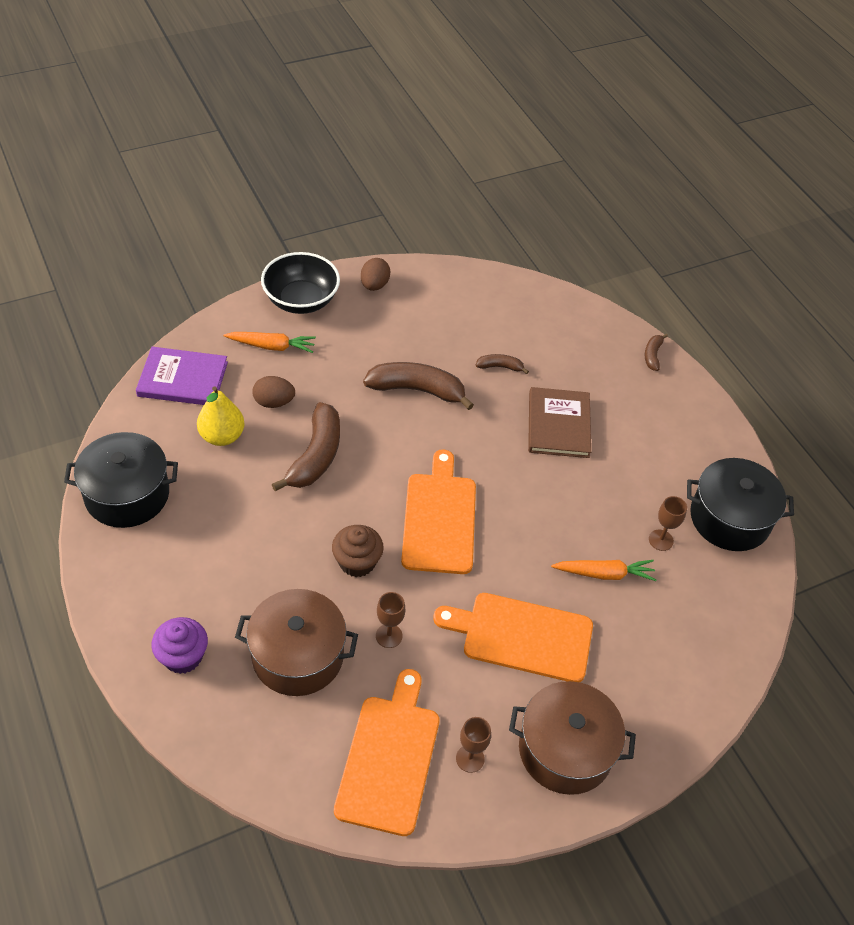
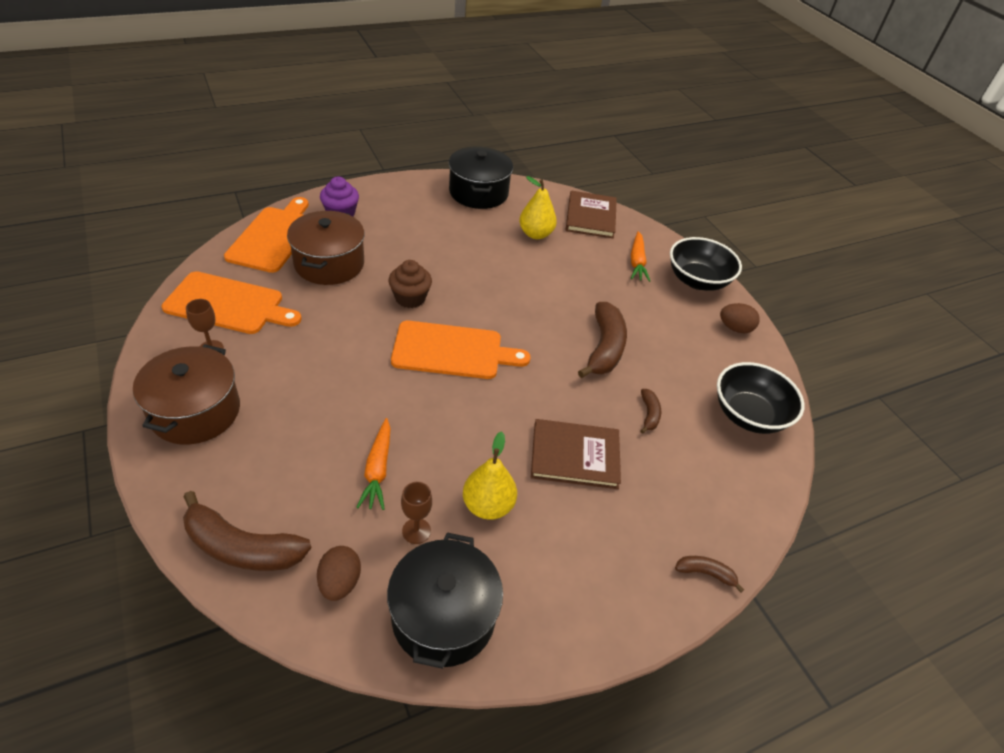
camera: 90 degrees right, 5 degrees down
purple book [136,347,228,405] -> brown book [566,191,617,238]
brown egg [252,376,295,408] -> brown egg moved to [317,546,361,601]
brown banana [272,402,340,491] -> brown banana moved to [183,491,311,571]
brown goblet [376,592,405,648] -> none
orange cutting board [433,593,593,682] -> orange cutting board moved to [224,197,309,273]
none -> yellow pear [463,431,517,520]
none -> black bowl [717,362,804,434]

